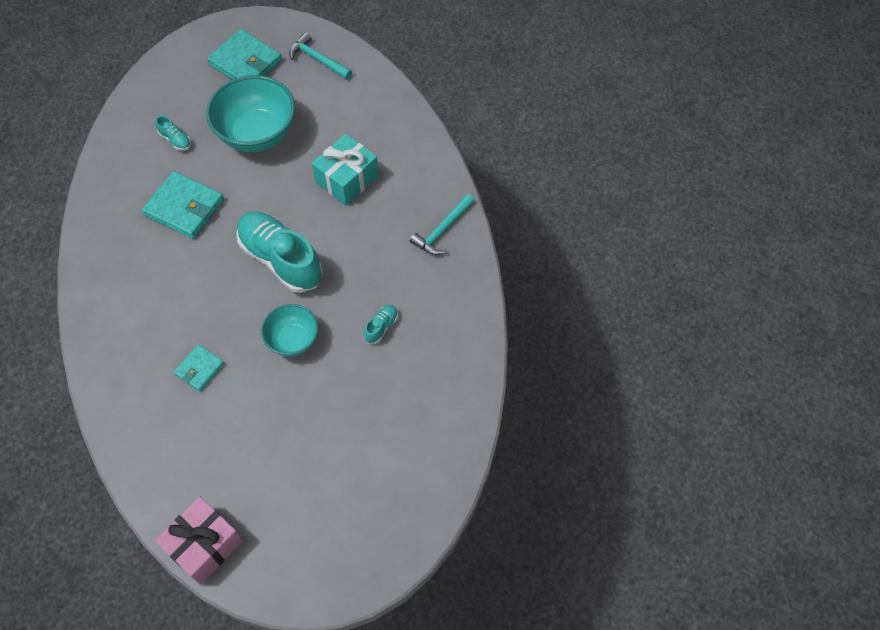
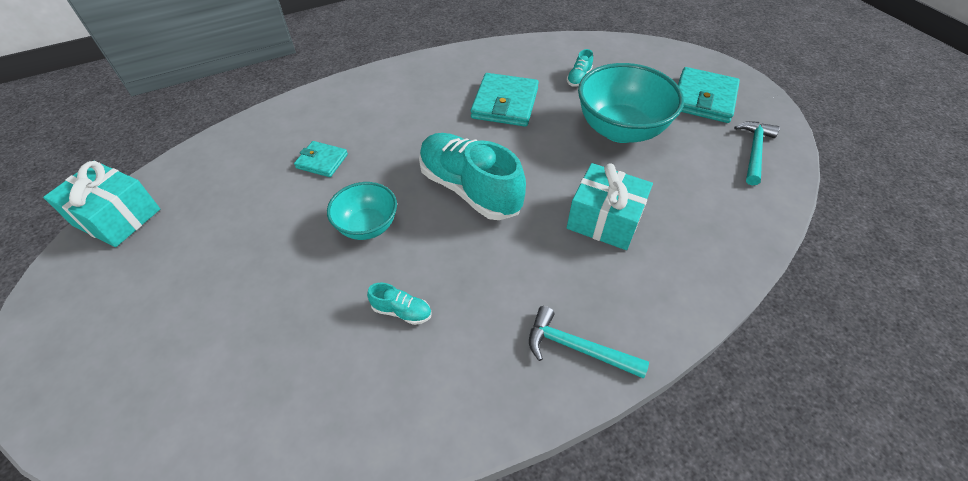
camera: 75 degrees right, 10 degrees down
pink gift [155,497,243,585] -> turquoise gift [43,161,160,247]
turquoise shoe [236,211,323,293] -> turquoise shoe turned 75 degrees counterclockwise [419,133,526,220]

